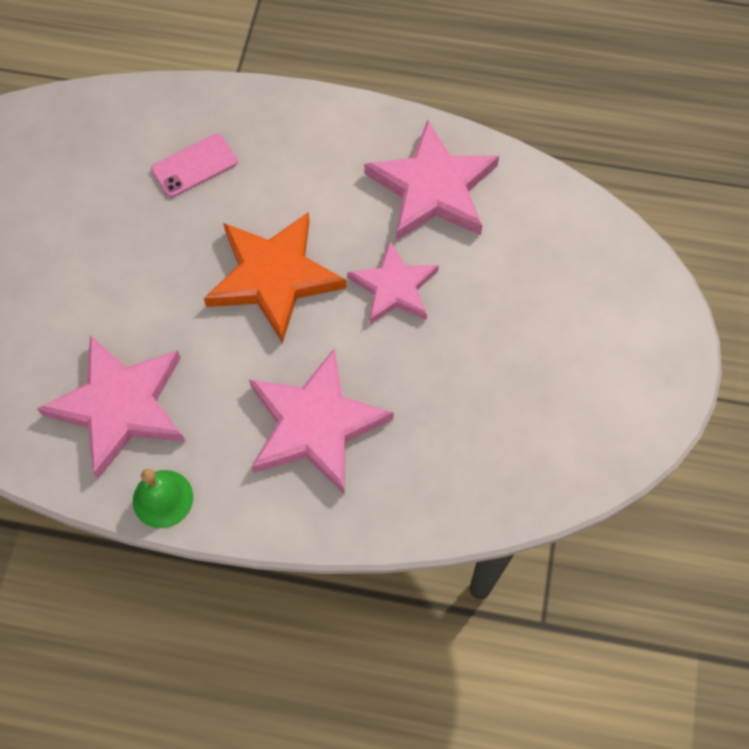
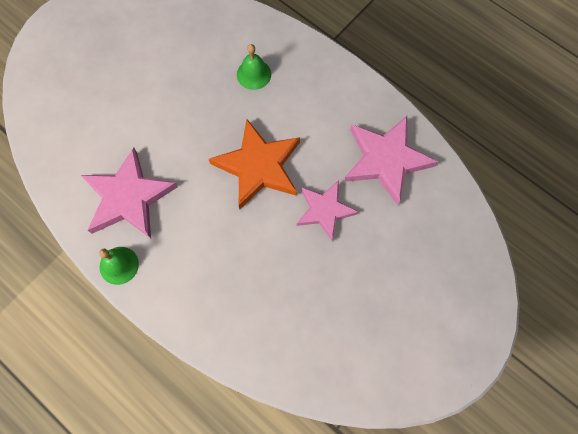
camera: 30 degrees right, 5 degrees up
pink phone [151,134,238,197] -> green bell [237,44,271,90]
pink star [249,348,394,494] -> none

